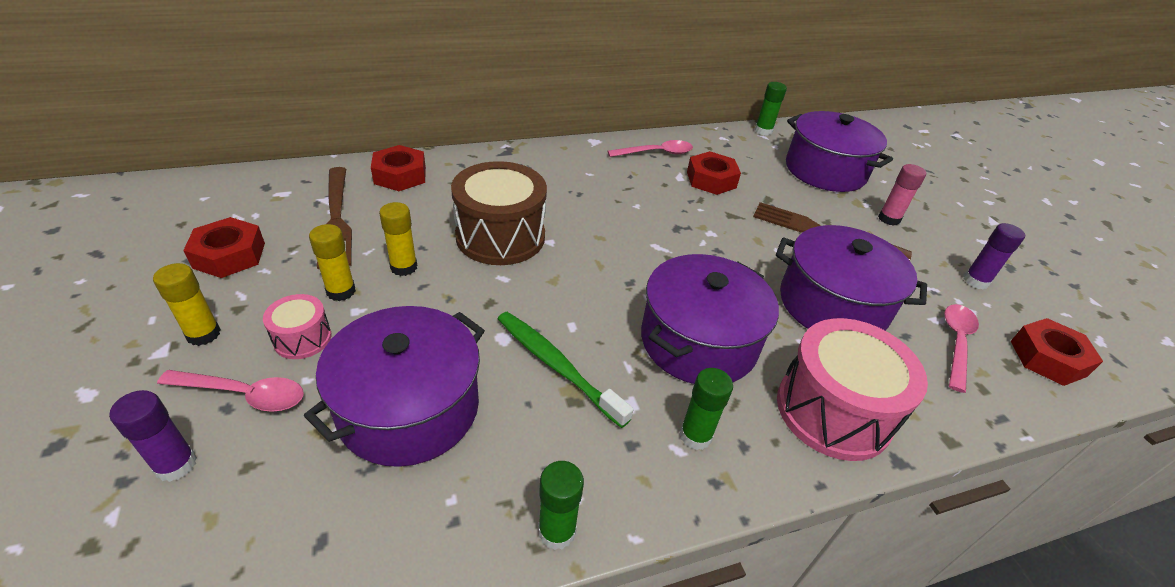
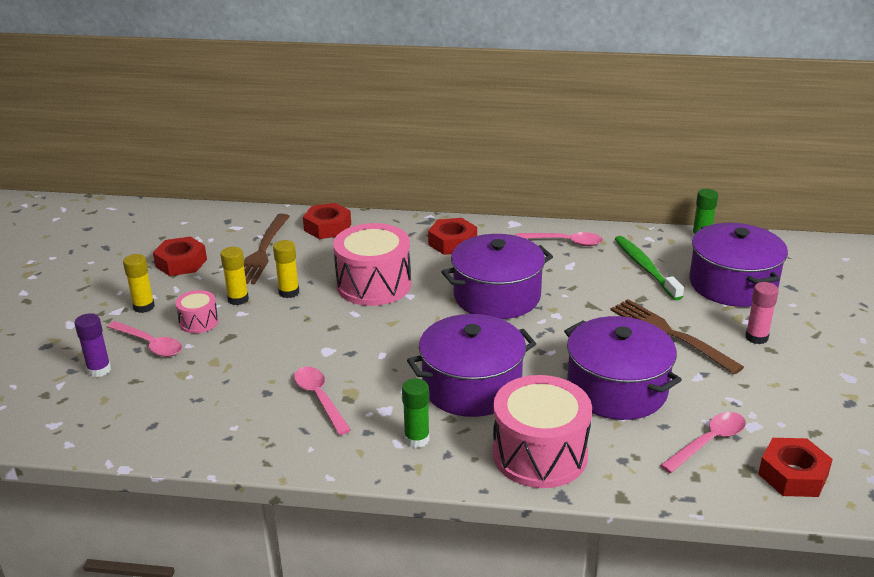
camera: 30 degrees right, 10 degrees down
purple pot [304,306,485,467] -> purple pot moved to [441,234,553,319]
brown drum [451,161,547,265] -> pink drum [333,223,411,306]
green toothbrush [498,312,633,428] -> green toothbrush moved to [615,236,684,300]
green glue stick [538,461,584,550] -> none
red nut [687,151,741,195] -> red nut moved to [428,218,477,255]
purple glue stick [964,223,1025,289] -> none
none -> pink spoon [294,367,351,435]

